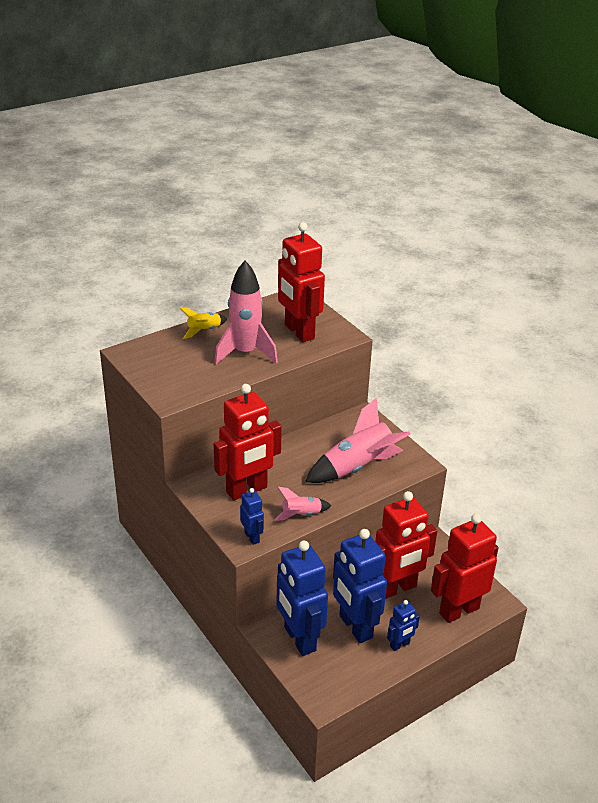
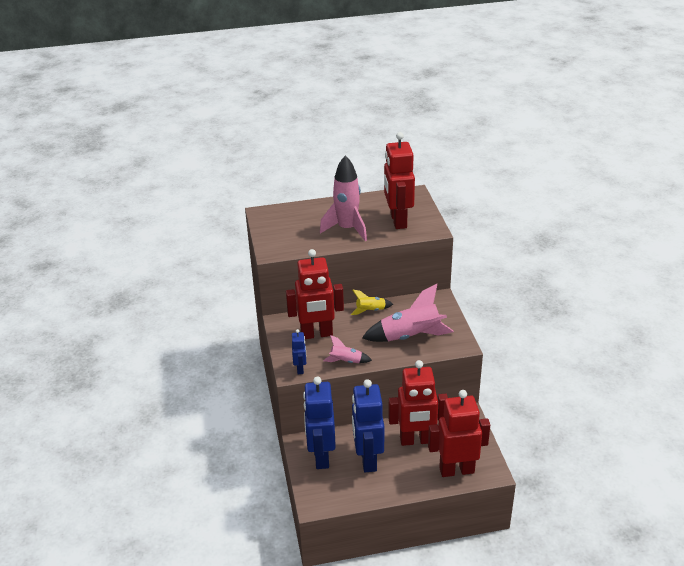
camera: 25 degrees right, 0 degrees up
yellow rocket [179,308,227,339] -> yellow rocket moved to [351,290,393,315]
blue robot [387,600,420,651] -> none

